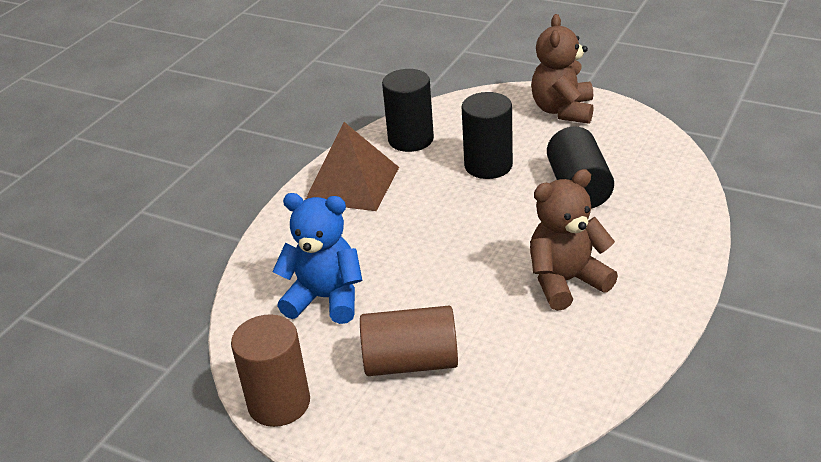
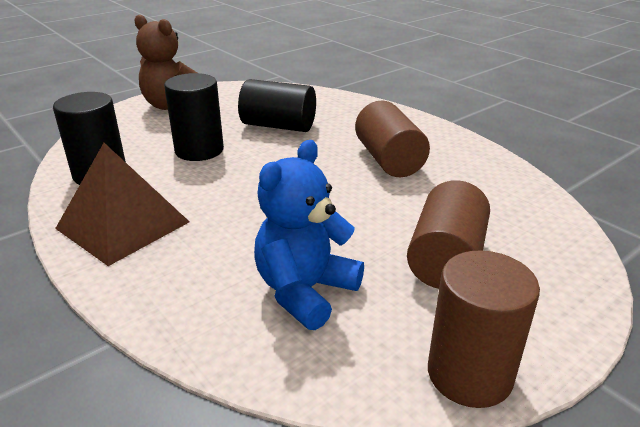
camera: 70 degrees left, 5 degrees down
brown teddy bear [530,169,618,311] -> brown cylinder [355,101,430,177]

